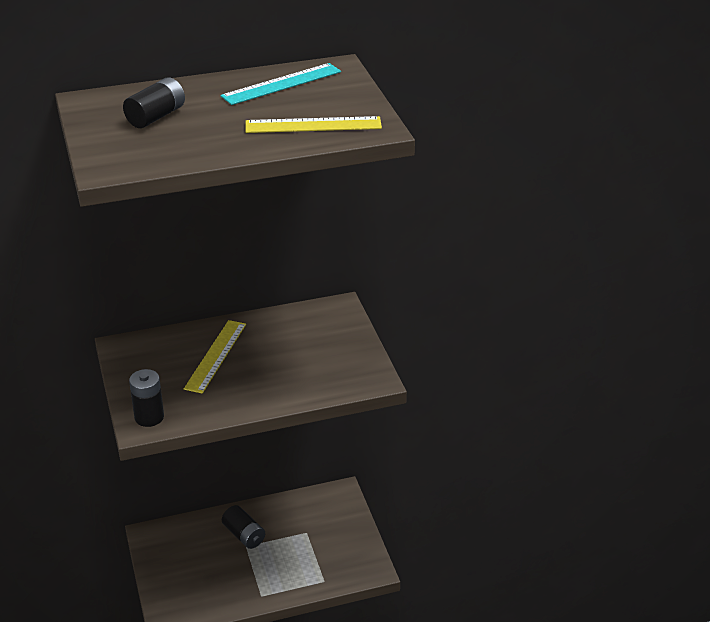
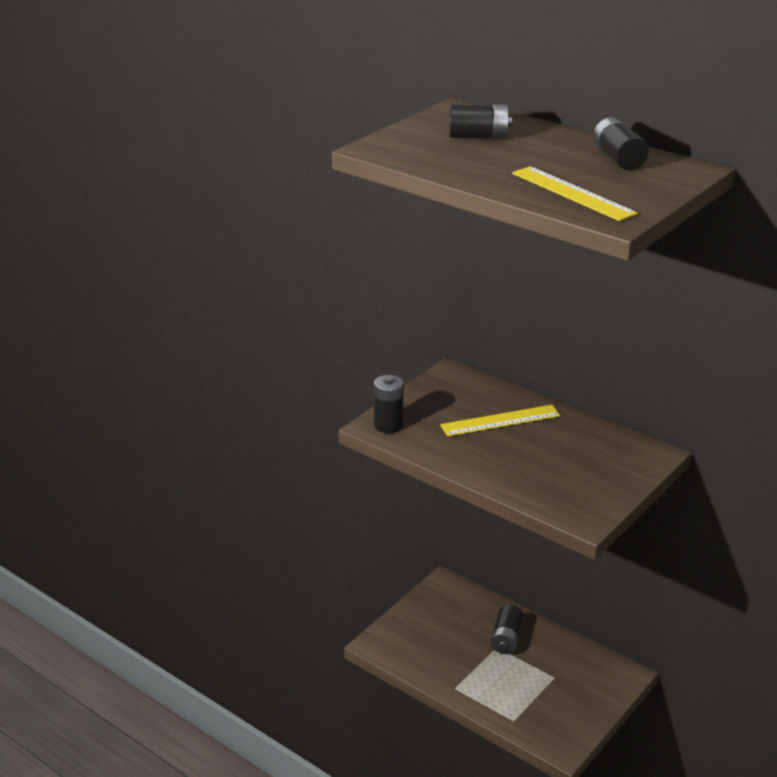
camera: 55 degrees right, 5 degrees down
turquoise ruler [220,63,341,105] -> black battery [593,117,649,170]

